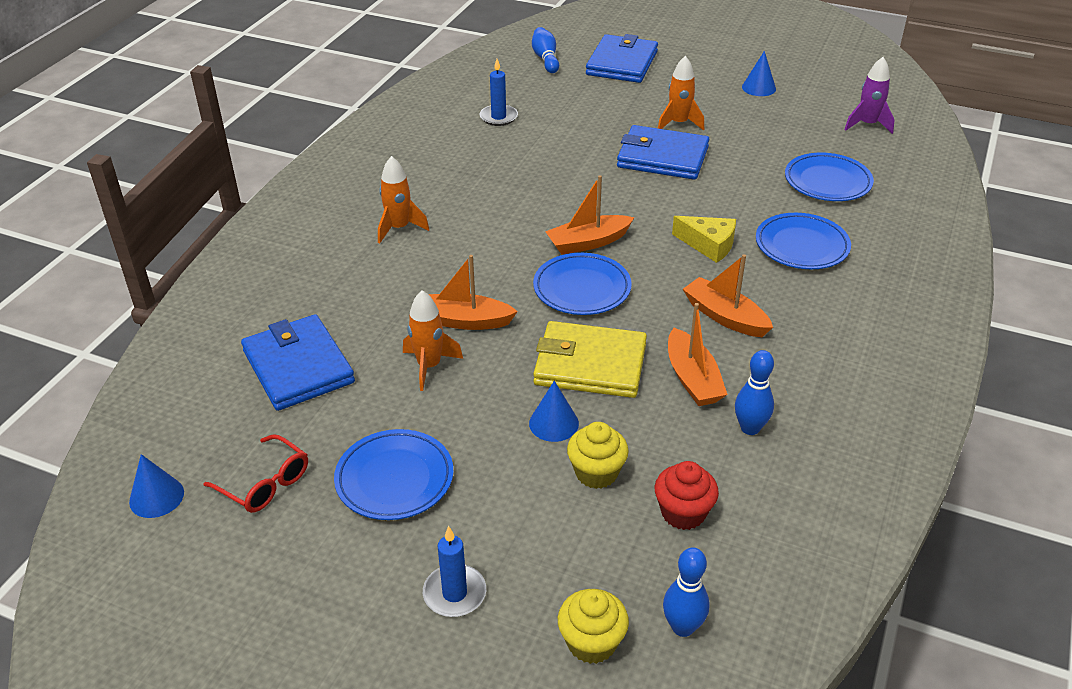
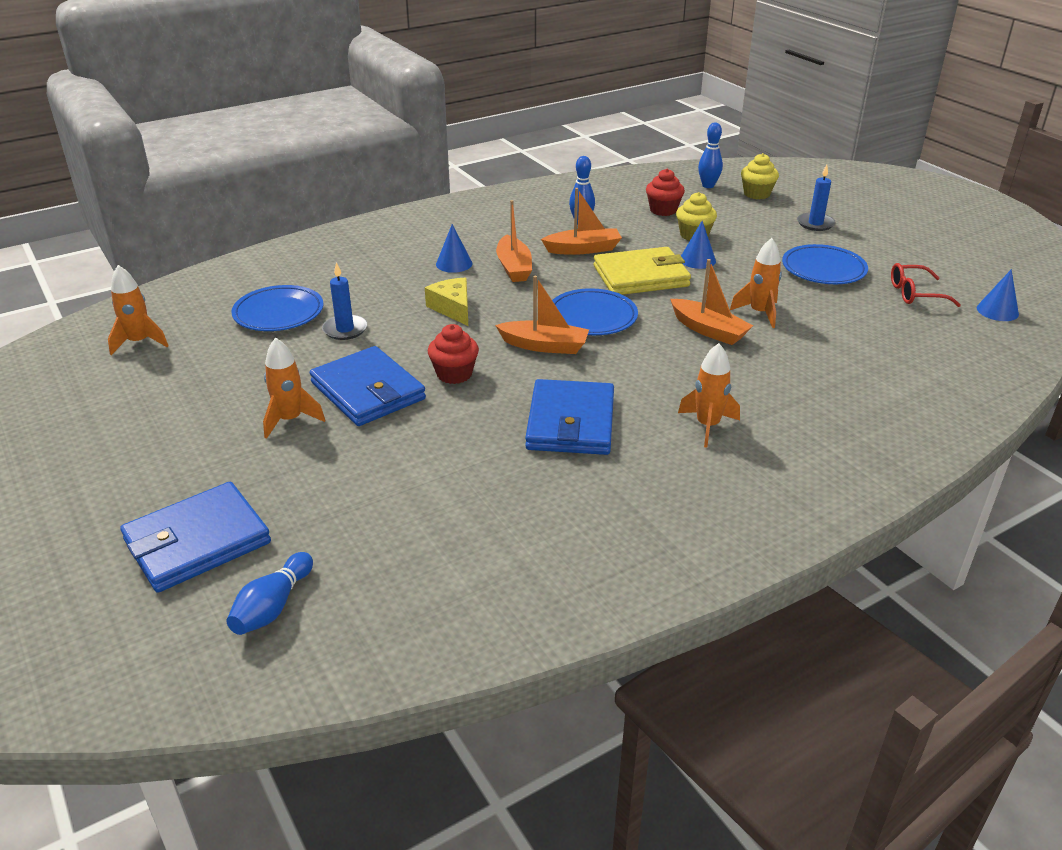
camera: 145 degrees left, 5 degrees down
red glasses [204,434,308,513] -> red glasses turned 75 degrees counterclockwise [891,263,961,307]
blue wallet [241,314,355,411] -> blue wallet moved to [525,379,614,455]
blue candle [479,59,518,126] -> blue candle moved to [322,262,367,340]
yellow wallet [533,321,647,398] -> yellow wallet turned 60 degrees counterclockwise [594,247,691,295]
orange boat [668,303,728,406] -> orange boat turned 60 degrees clockwise [541,188,622,255]
blue cone [742,51,776,96] -> blue cone moved to [436,224,472,273]
blue plate [756,213,851,269] -> none
purple rocket [844,57,894,134] -> orange rocket [108,265,168,355]
none -> red cupcake [428,324,479,384]

